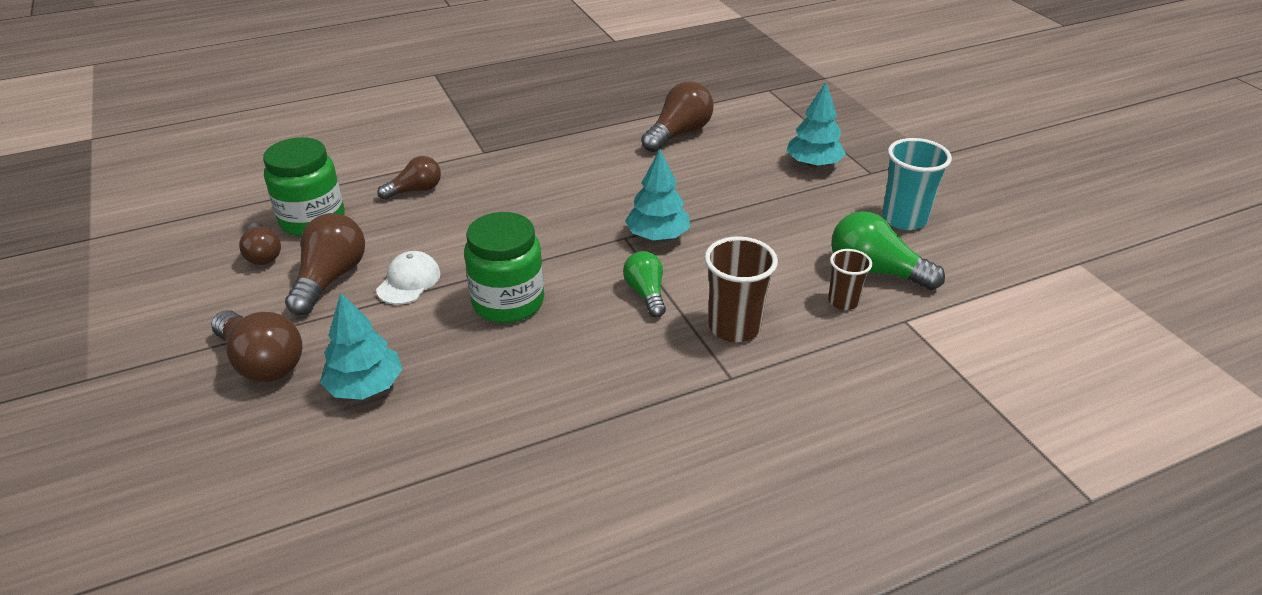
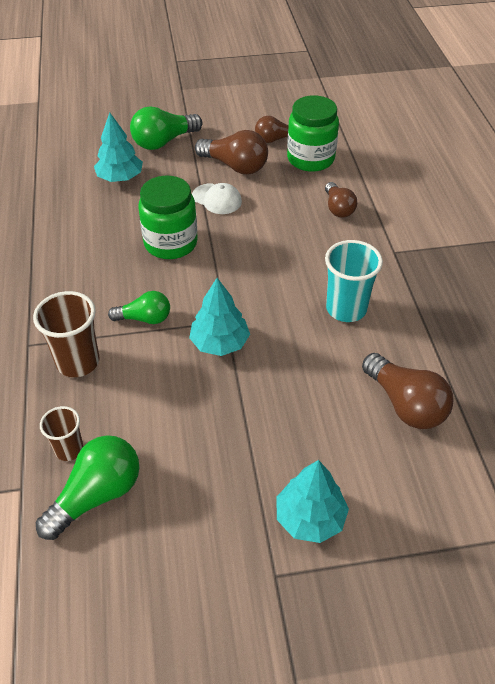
camera: 105 degrees right, 10 degrees up
brown light bulb [211,310,302,382] -> green light bulb [130,106,202,150]
turquoise cup [882,138,952,230] -> turquoise cup moved to [325,240,383,322]

